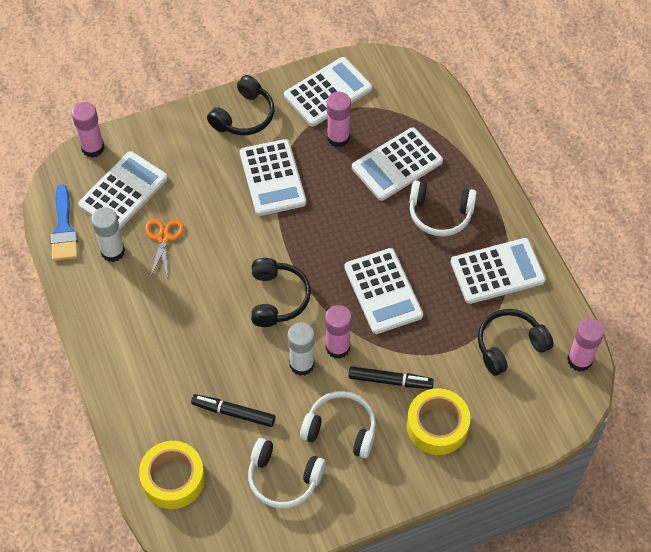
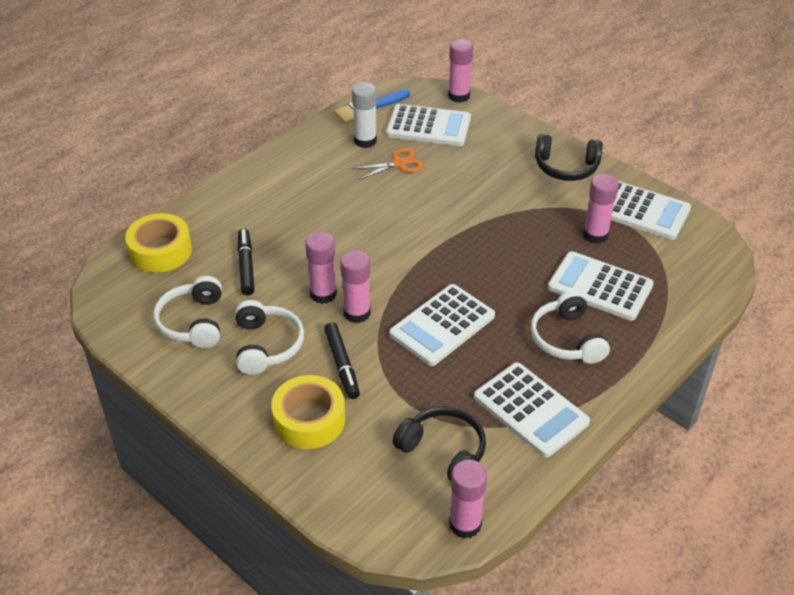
camera: 65 degrees right, 15 degrees down
white calculator [240,139,306,216] -> none
black headphones [251,258,311,327] -> none
white glue stick [288,322,315,376] -> pink glue stick [305,232,337,304]

